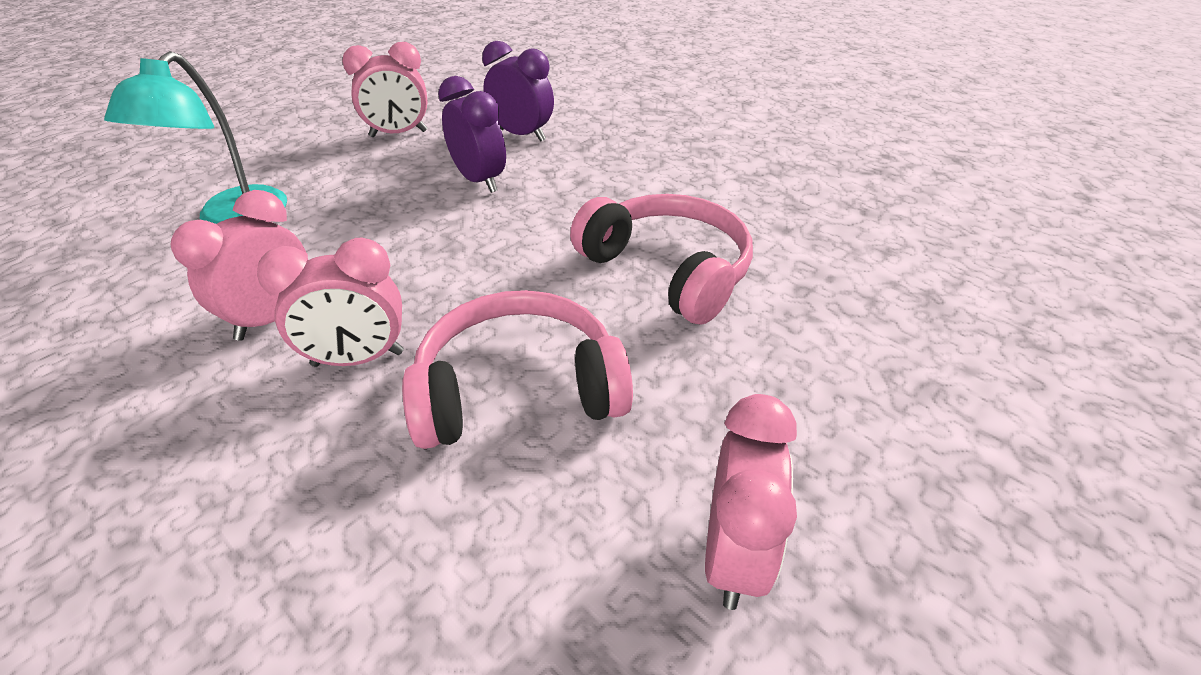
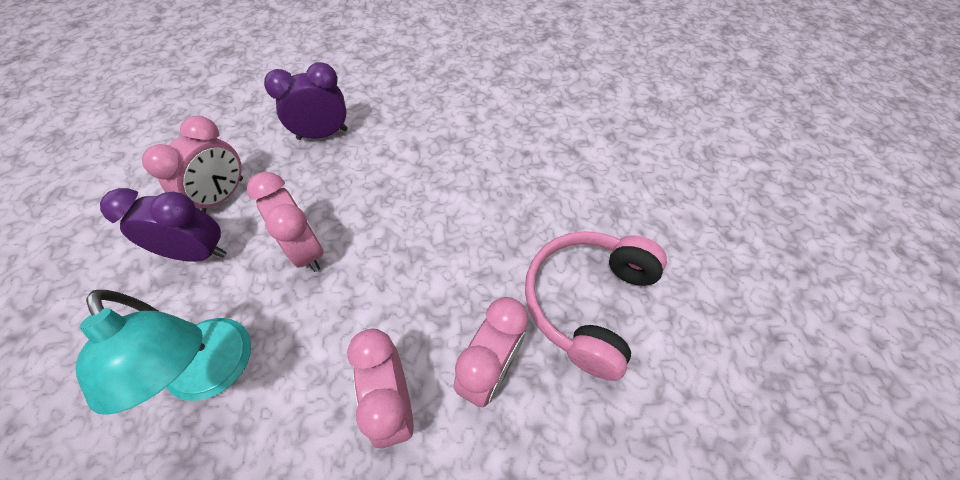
camera: 50 degrees left, 15 degrees up
purple clock [438,76,506,193] -> purple clock moved to [100,188,227,262]
pink headphones [570,194,753,325] -> none
pink clock [705,394,797,610] -> pink clock moved to [247,172,324,272]

